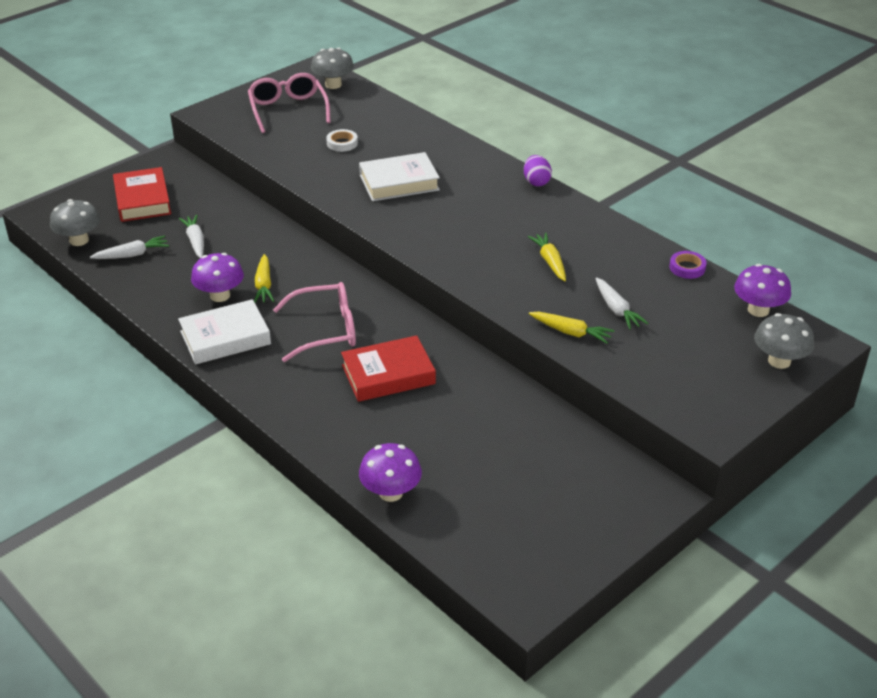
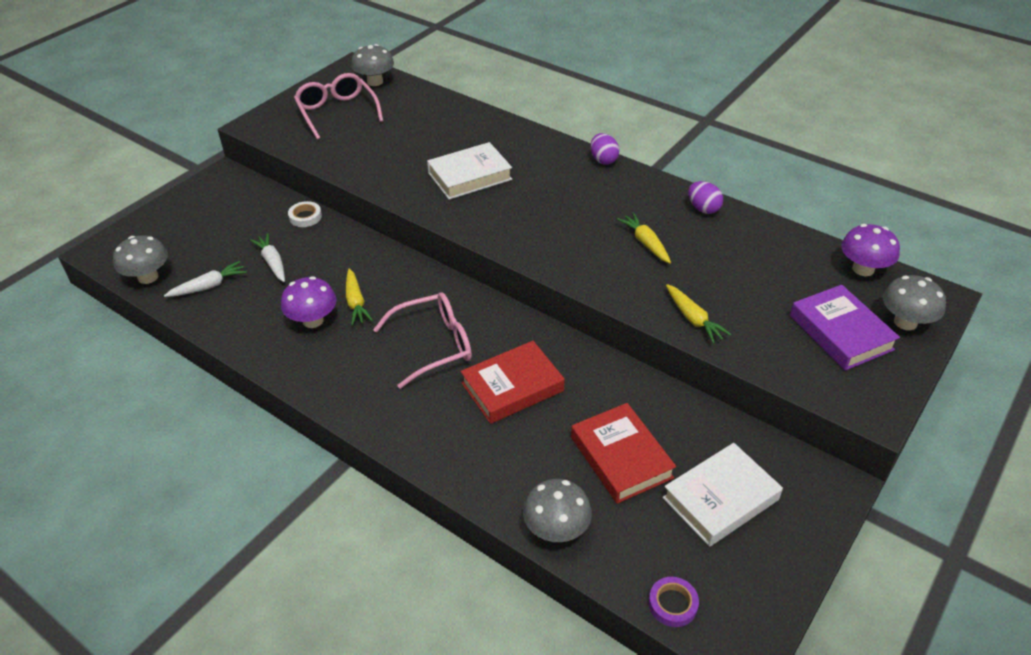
camera: 10 degrees left, 5 degrees up
red book [113,167,171,222] -> red book moved to [571,403,676,504]
white book [178,299,271,364] -> white book moved to [663,443,783,547]
white tape [326,129,358,152] -> white tape moved to [288,201,322,227]
purple mushroom [359,443,422,502] -> grey mushroom [523,479,592,542]
yellow carrot [529,312,615,344] -> yellow carrot turned 45 degrees clockwise [666,284,731,343]
white carrot [595,277,648,330] -> none
purple tape [669,251,707,279] -> purple tape moved to [649,577,699,627]
none -> purple egg [688,181,723,214]
none -> purple book [790,285,900,371]

